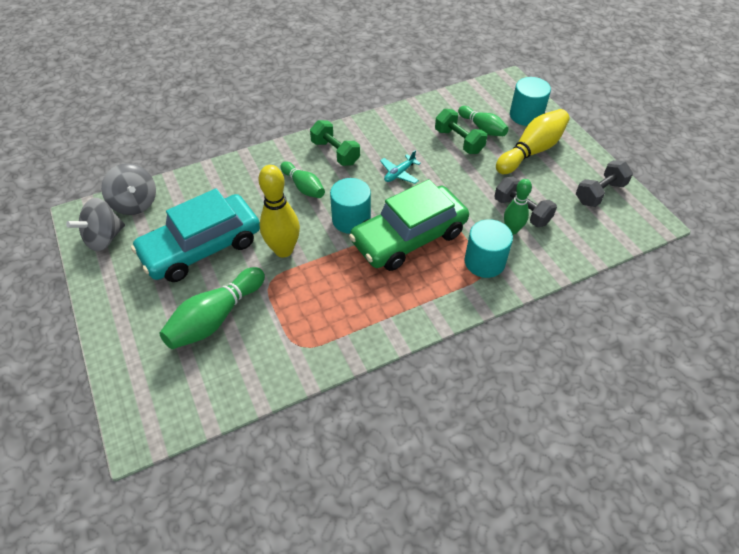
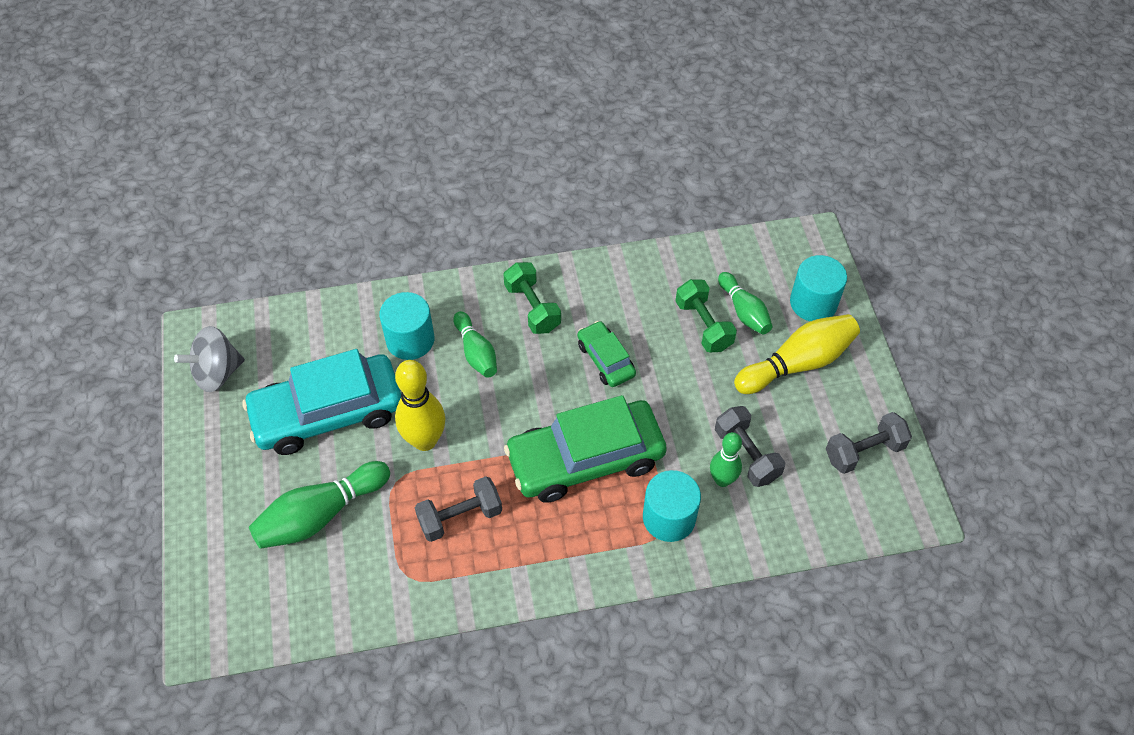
camera: 15 degrees right, 5 degrees up
grey spinning top [101,163,156,215] -> none
turquoise cylinder [330,178,371,234] -> turquoise cylinder moved to [379,292,434,360]
turquoise plane [380,150,421,184] -> green car [577,321,636,387]
none -> grey dumbbell [415,476,502,542]

